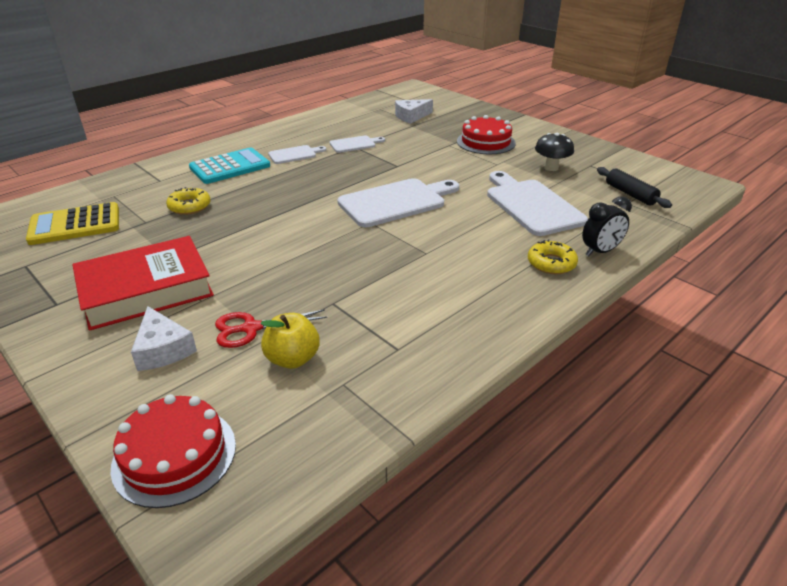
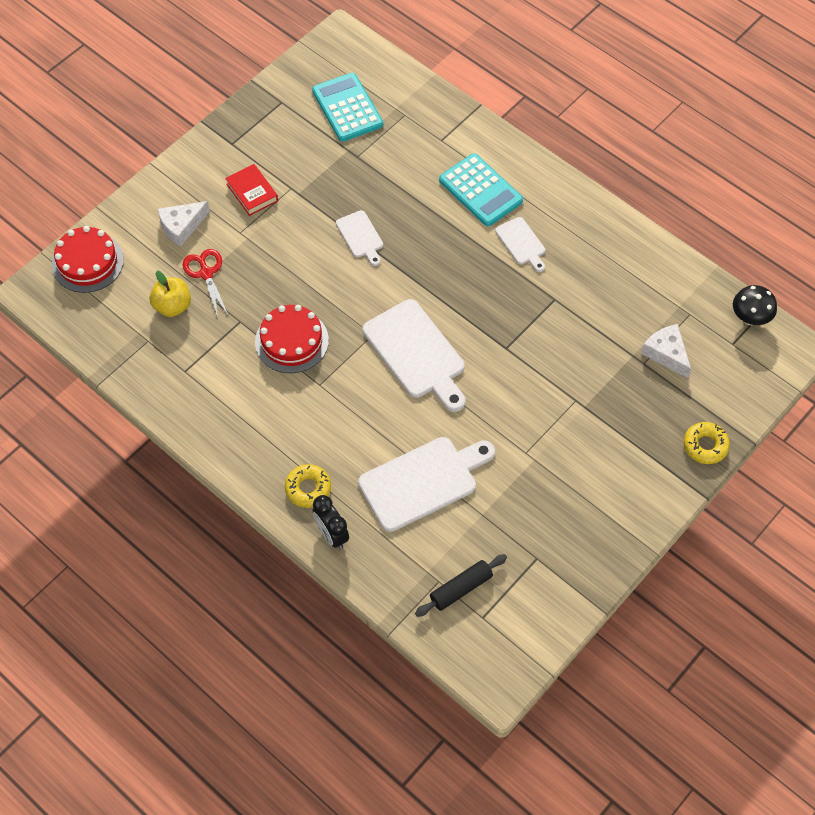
camera: 85 degrees right, 25 degrees up
yellow calculator [26,202,119,245] -> turquoise calculator [312,73,383,142]
red book [72,236,214,331] -> red book [225,164,278,216], size x0.51
yellow donut [166,187,211,215] -> yellow donut moved to [683,422,730,464]
white cutting board [330,135,385,153] -> white cutting board moved to [336,210,383,266]
red cake [457,115,516,154] -> red cake moved to [255,305,329,373]
black mushroom [535,133,574,171] -> black mushroom moved to [733,285,777,325]

